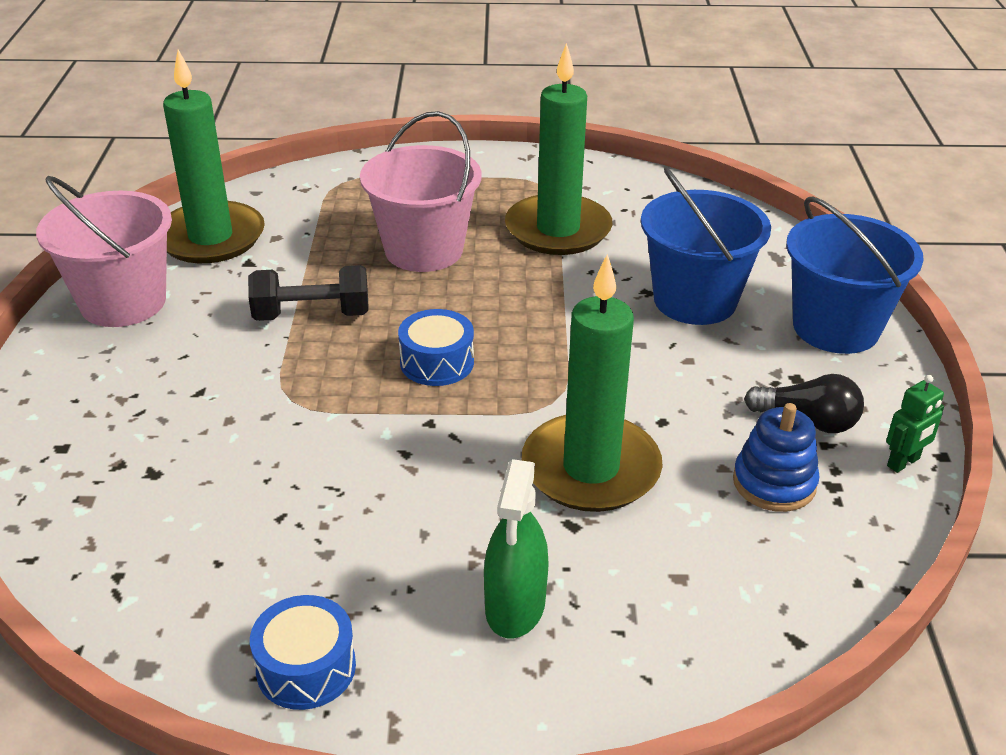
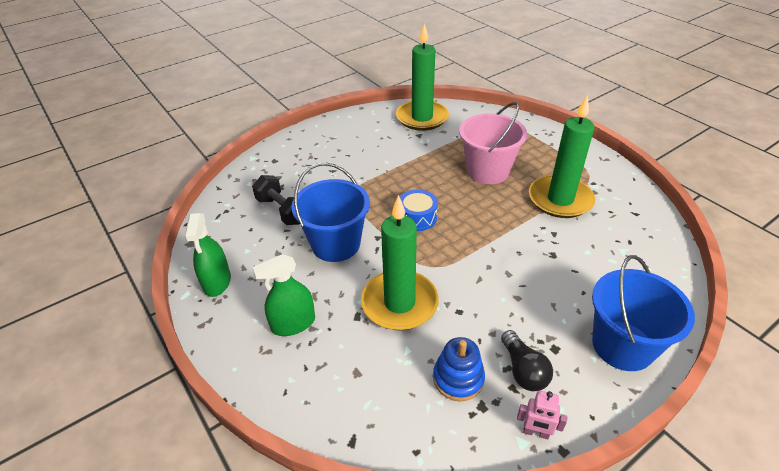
camera: 55 degrees right, 5 degrees up
pink bucket [36,176,172,327] -> none
black dumbbell [248,265,369,321] -> black dumbbell moved to [252,175,300,225]
blue drum [250,595,356,710] -> green spray bottle [185,213,231,297]
blue bucket [641,167,771,325] -> blue bucket moved to [291,163,370,262]
green robot [886,375,944,473] -> pink robot [517,390,567,439]

